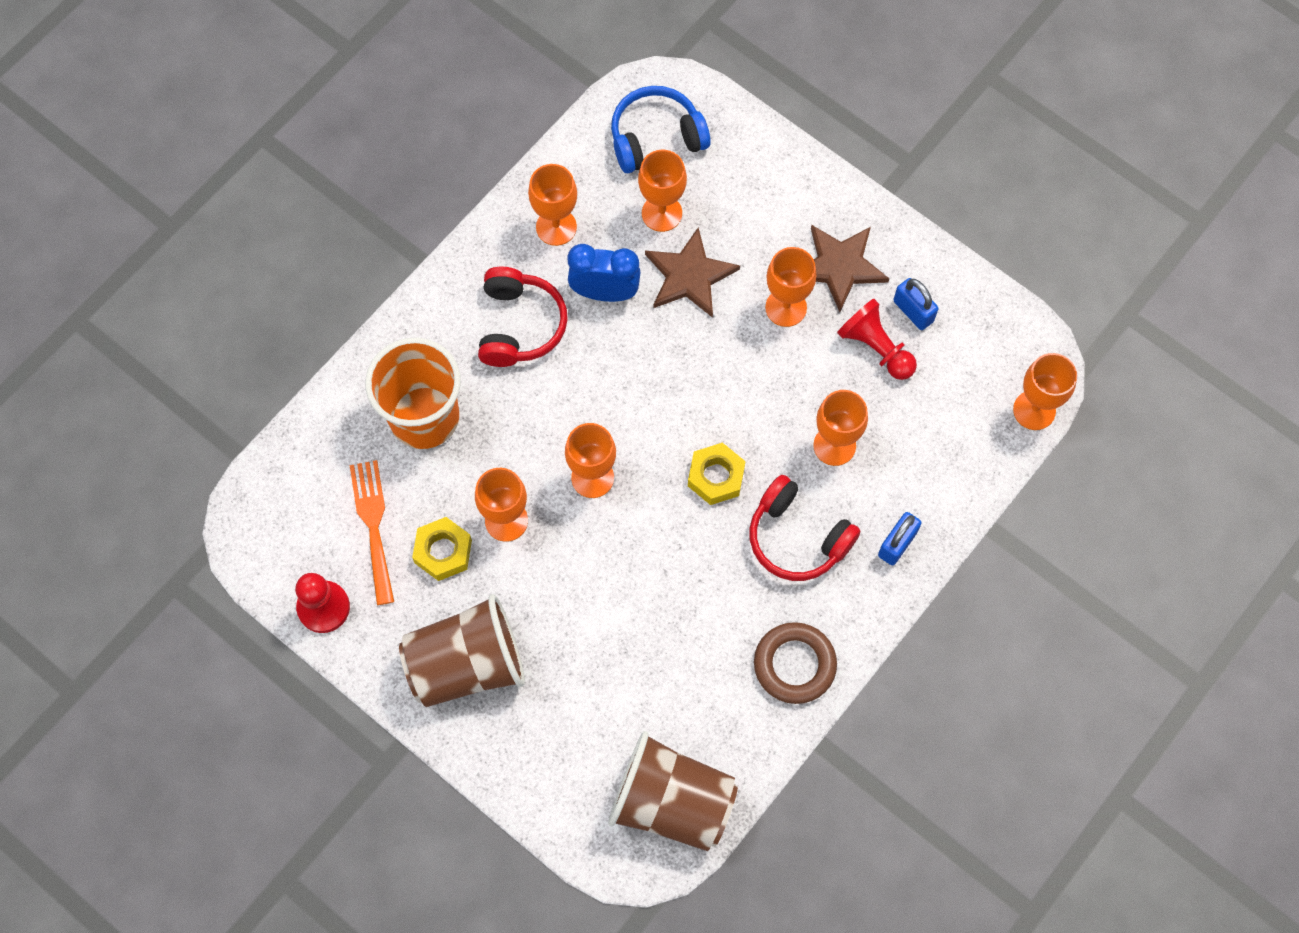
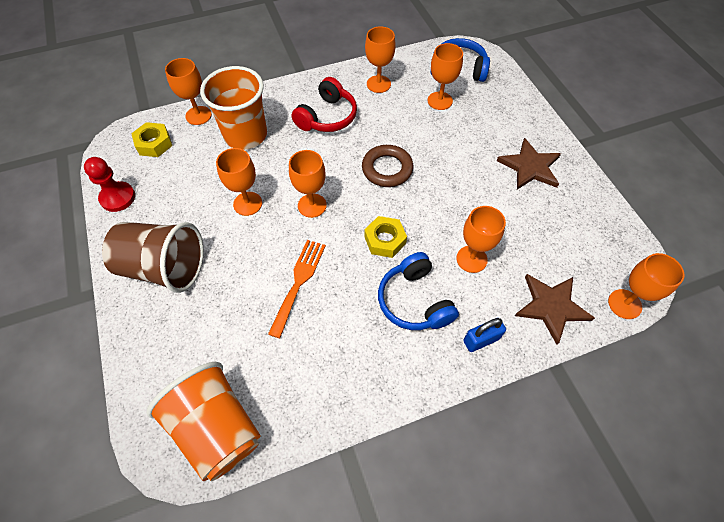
camera: 30 degrees right, 10 degrees down
orange fork [350,460,394,605] -> orange fork moved to [268,240,326,338]
yellow nut [412,517,472,581] -> yellow nut moved to [131,122,172,157]
blue clock [568,244,641,302] -> none
brown cup [608,731,738,851] -> orange cup [146,362,261,481]
brown star [645,227,740,318] -> brown star moved to [515,274,595,345]
red headphones [749,475,860,581] -> blue headphones [378,252,459,330]
brown ring [754,622,837,704] -> brown ring moved to [362,145,413,187]
orange goblet [765,247,816,327] -> orange goblet moved to [165,58,212,125]
red pawn [837,298,917,380] -> none
blue padlock [893,278,938,330] -> none

